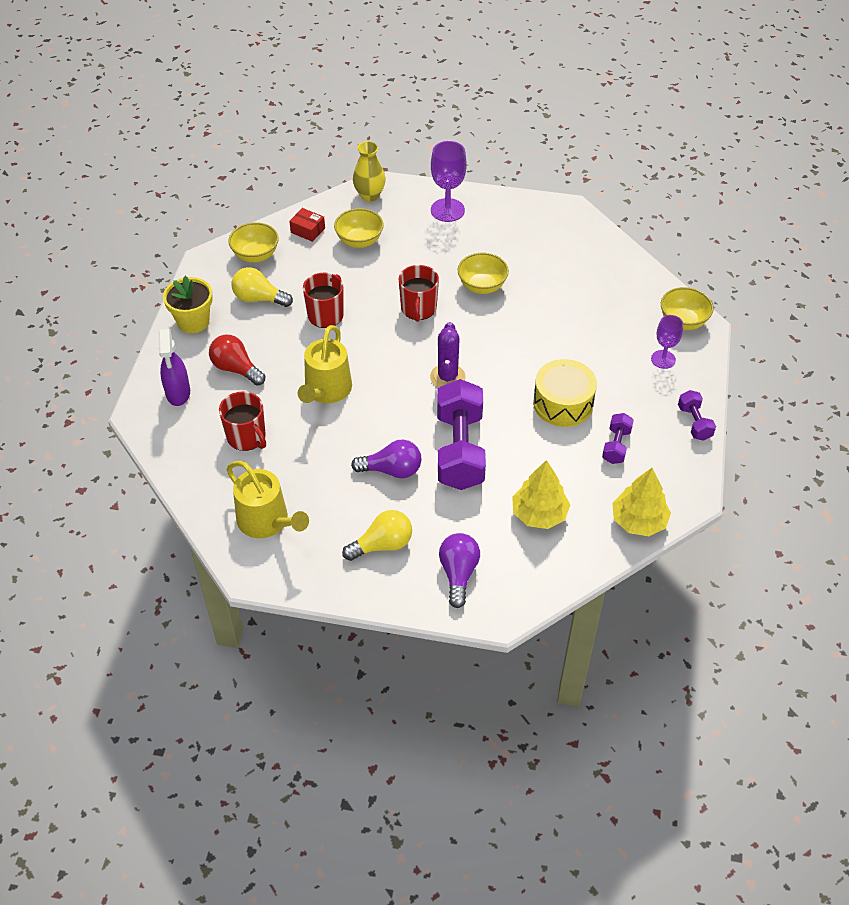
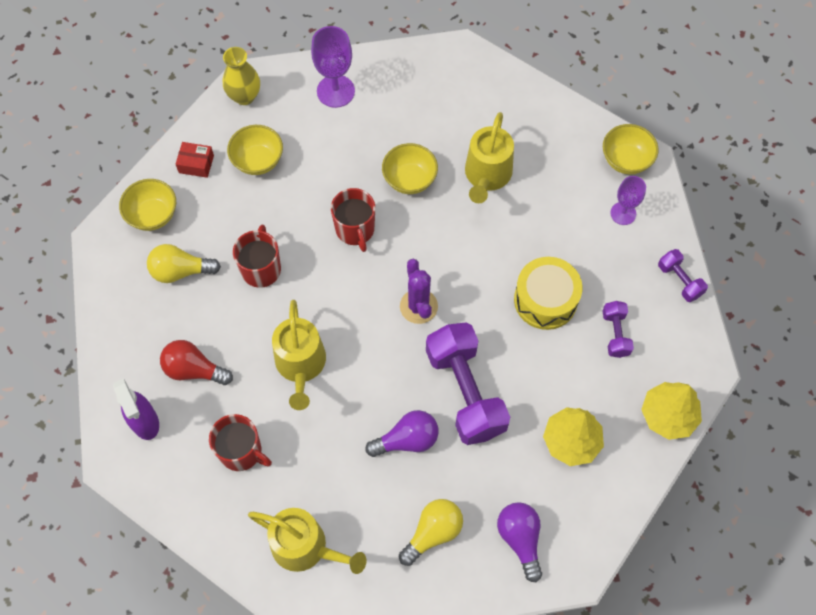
camera: 20 degrees left, 15 degrees up
yellow flower pot [163,276,213,333] -> none
none -> yellow watering can [465,112,514,203]

